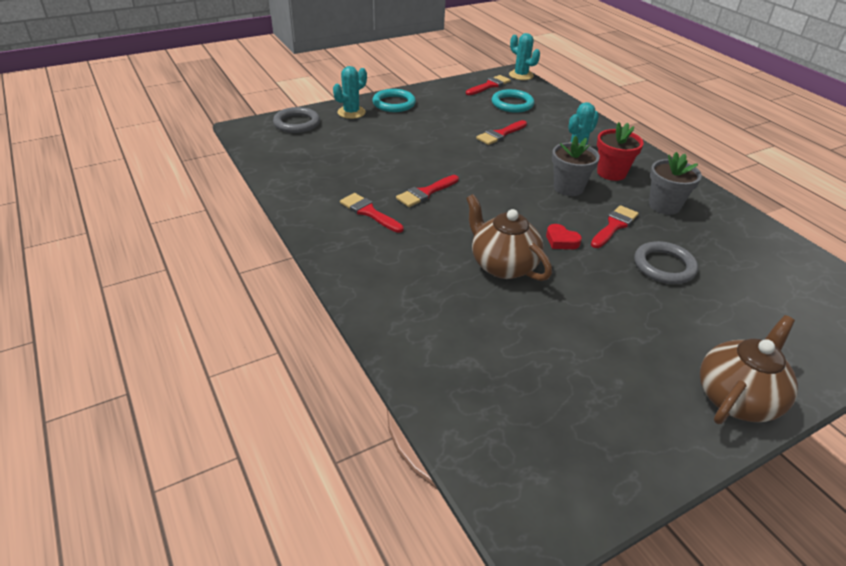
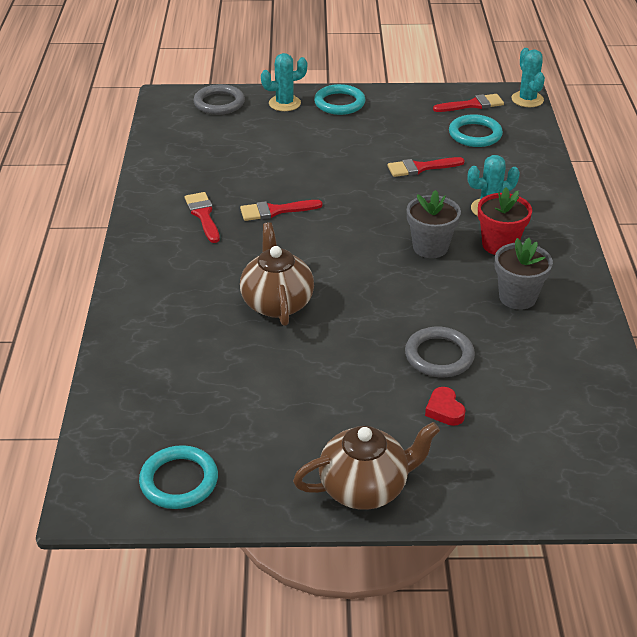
camera: 30 degrees right, 0 degrees up
red heart [546,224,582,249] -> red heart moved to [425,387,466,426]
red brush [591,205,639,248] -> none
none -> turquoise ring [139,445,218,509]

